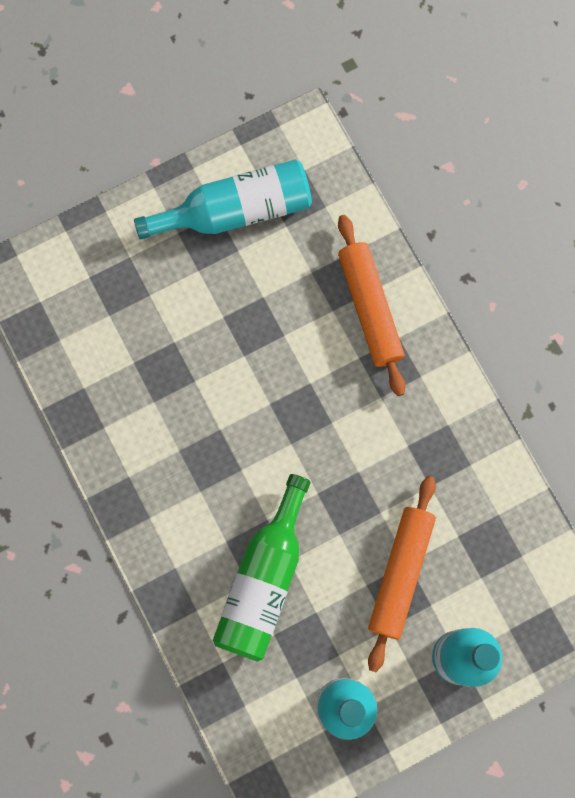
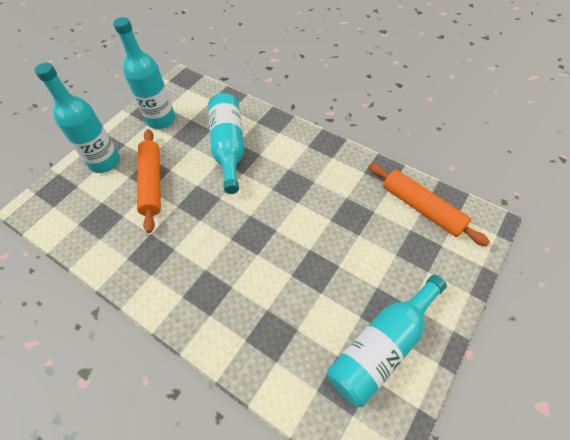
camera: 155 degrees right, 20 degrees down
green bottle [213,474,311,662] -> turquoise bottle [208,93,244,194]
orange rolling pin [338,215,406,396] -> orange rolling pin moved to [369,163,490,247]

